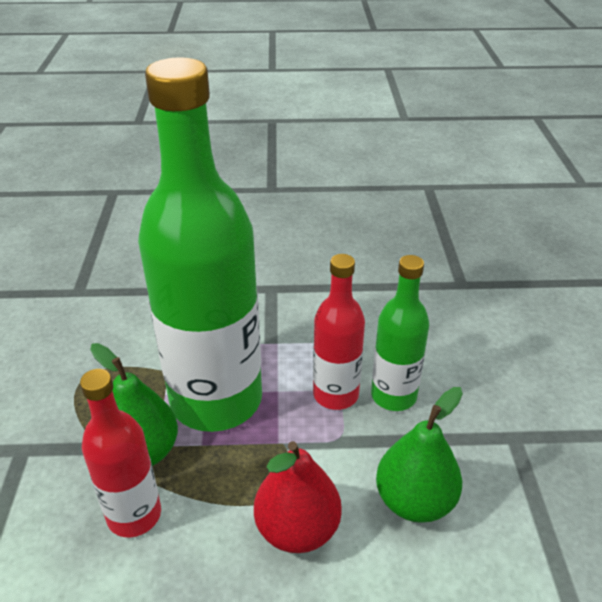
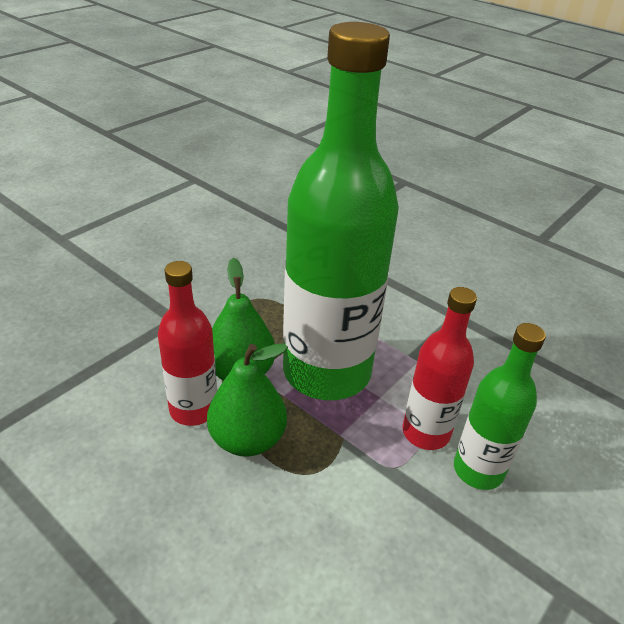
camera: 40 degrees right, 0 degrees up
red pear [254,441,342,553] -> none
green pear [376,387,463,523] -> green pear moved to [207,344,288,457]

